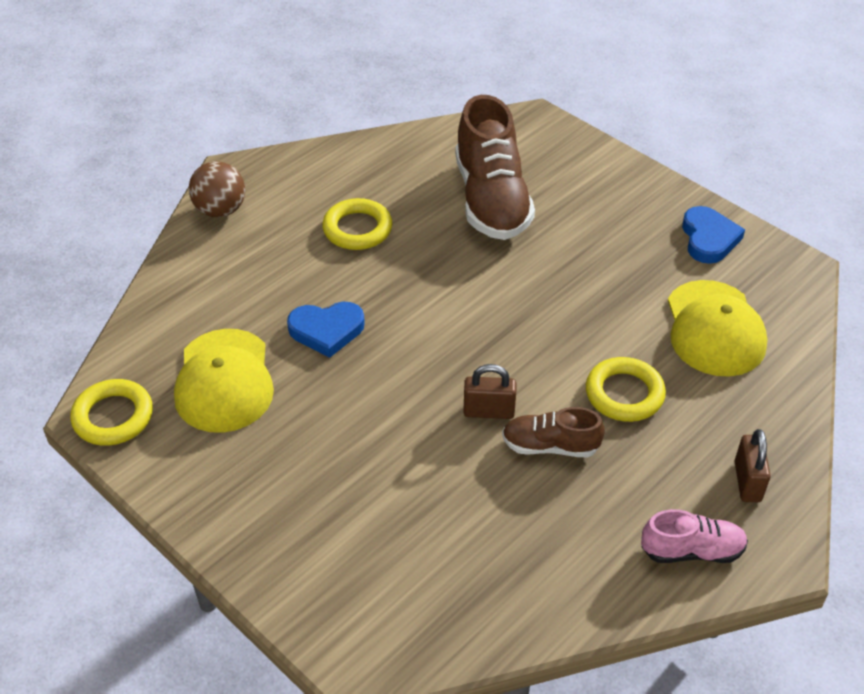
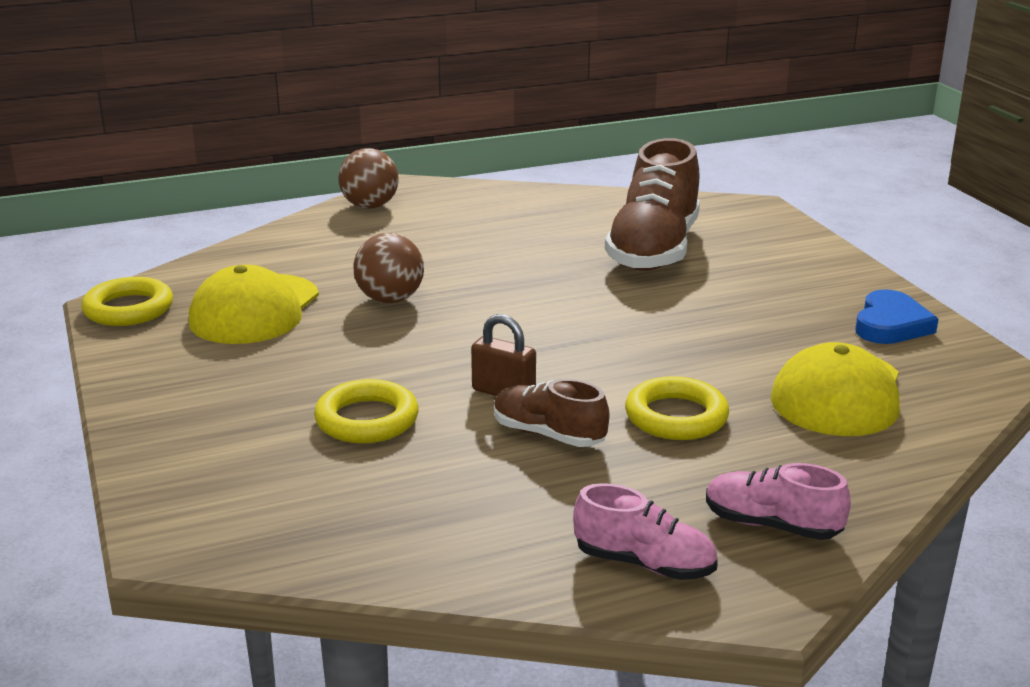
camera: 25 degrees right, 20 degrees down
blue heart [287,302,365,358] -> brown ball [353,233,424,303]
yellow ring [322,198,392,250] -> yellow ring moved to [314,379,419,443]
brown padlock [735,429,771,502] -> pink shoe [706,463,851,540]

